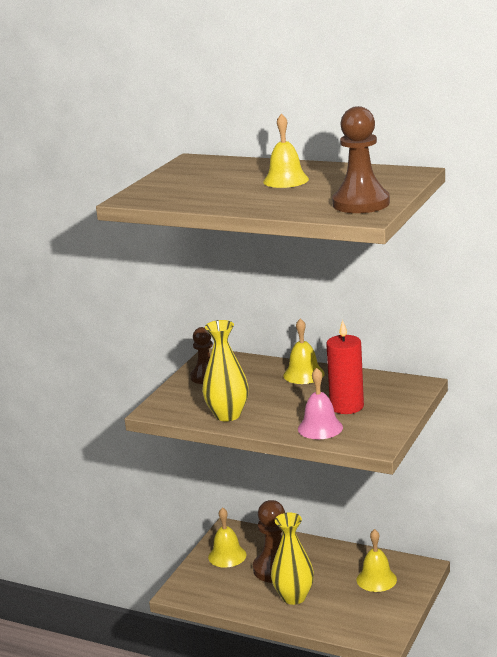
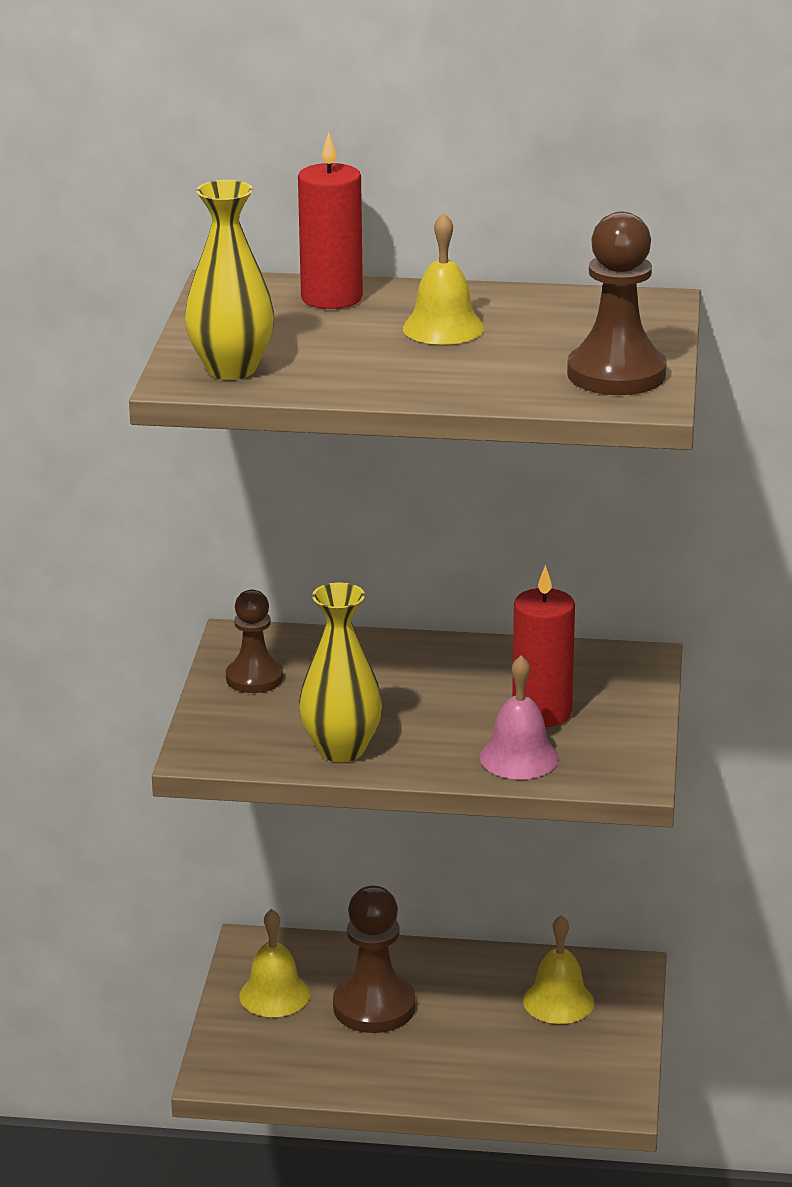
camera: 20 degrees left, 5 degrees up
yellow vase [271,513,314,605] -> yellow vase moved to [185,180,274,379]
yellow bell [283,318,325,384] -> none
none -> red candle [298,132,363,309]

